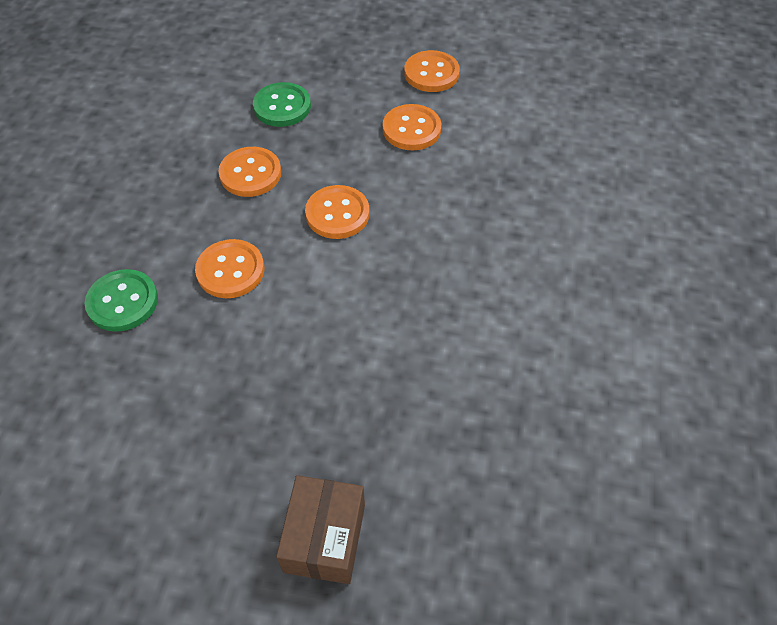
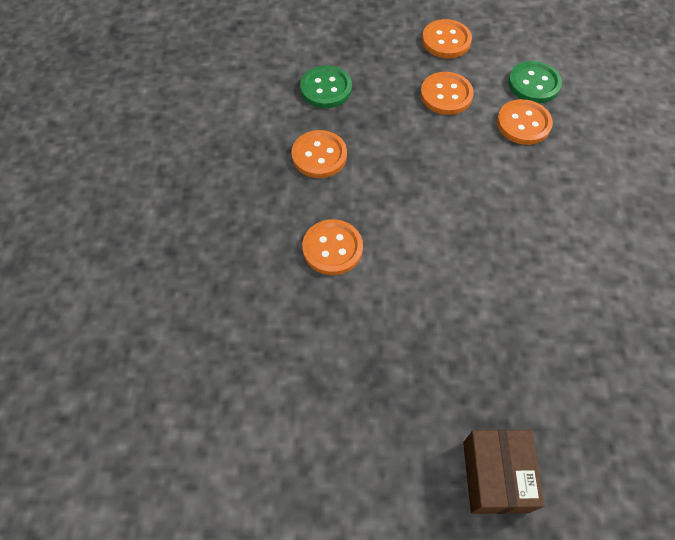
camera: 10 degrees left, 5 degrees up
green button [85,269,158,332] -> green button moved to [508,61,562,103]
orange button [305,185,370,239] -> orange button moved to [497,99,553,145]

